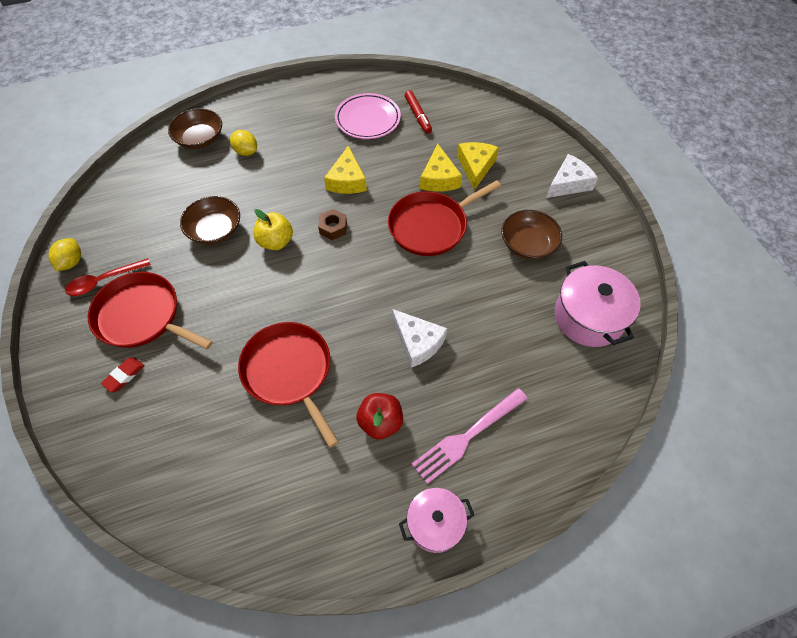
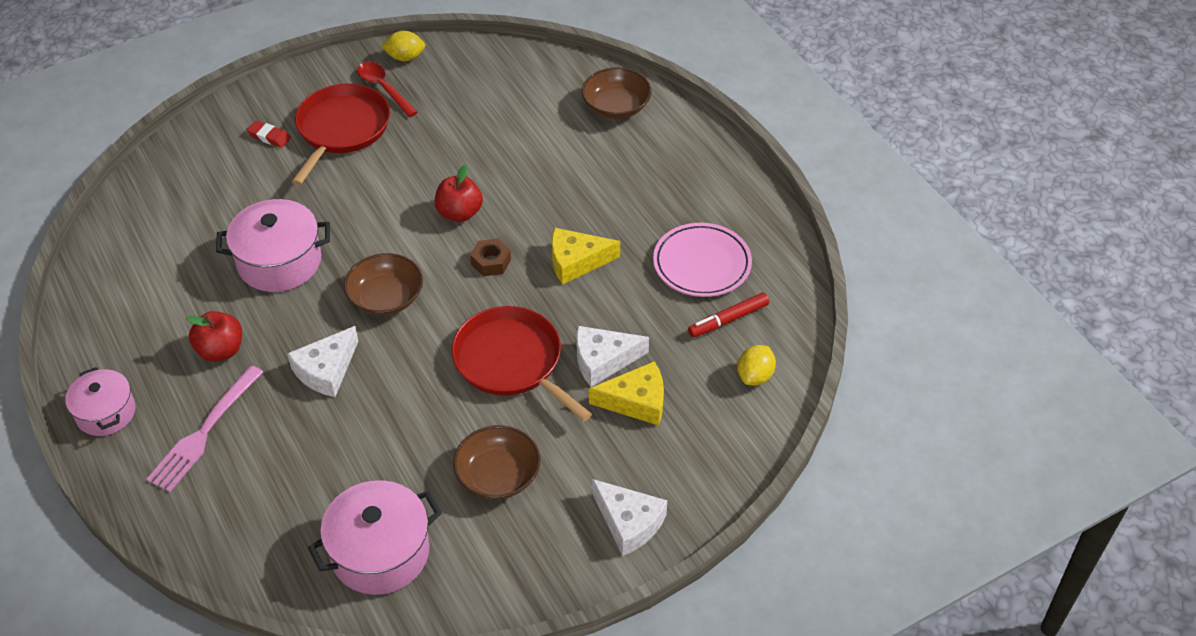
camera: 80 degrees right, 10 degrees down
brown bowl [180,196,240,244] -> brown bowl moved to [344,253,423,316]
yellow lemon [230,130,257,156] -> yellow lemon moved to [738,345,776,385]
red pan [238,322,339,448] -> pink pot [216,199,330,292]
yellow apple [254,209,293,250] -> red apple [435,165,483,222]
pink fork [412,388,528,484] -> pink fork turned 105 degrees counterclockwise [146,365,263,492]
yellow cheese [420,144,462,192] -> white cheese [576,326,649,387]

